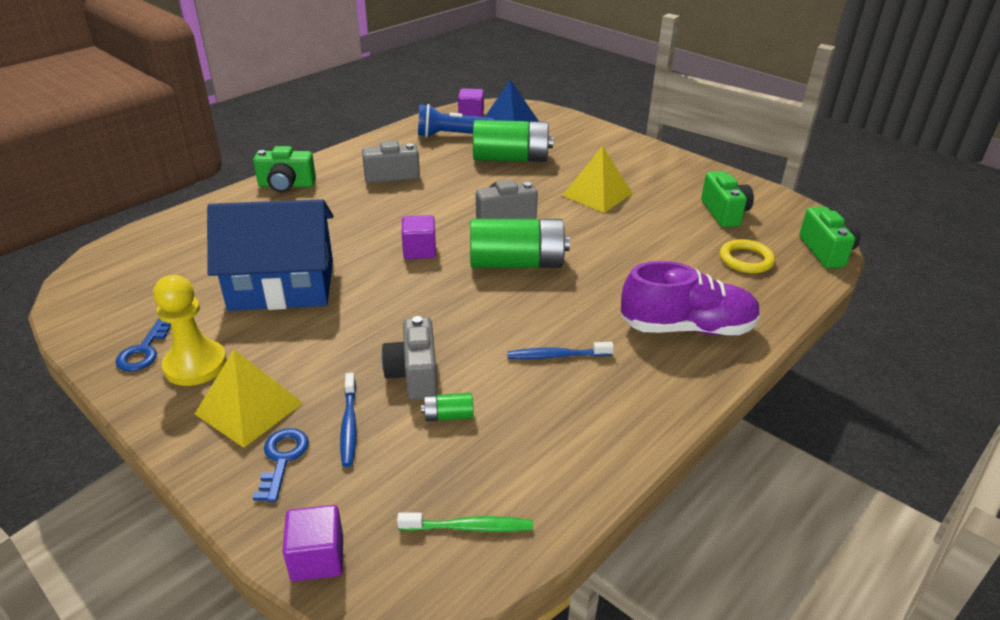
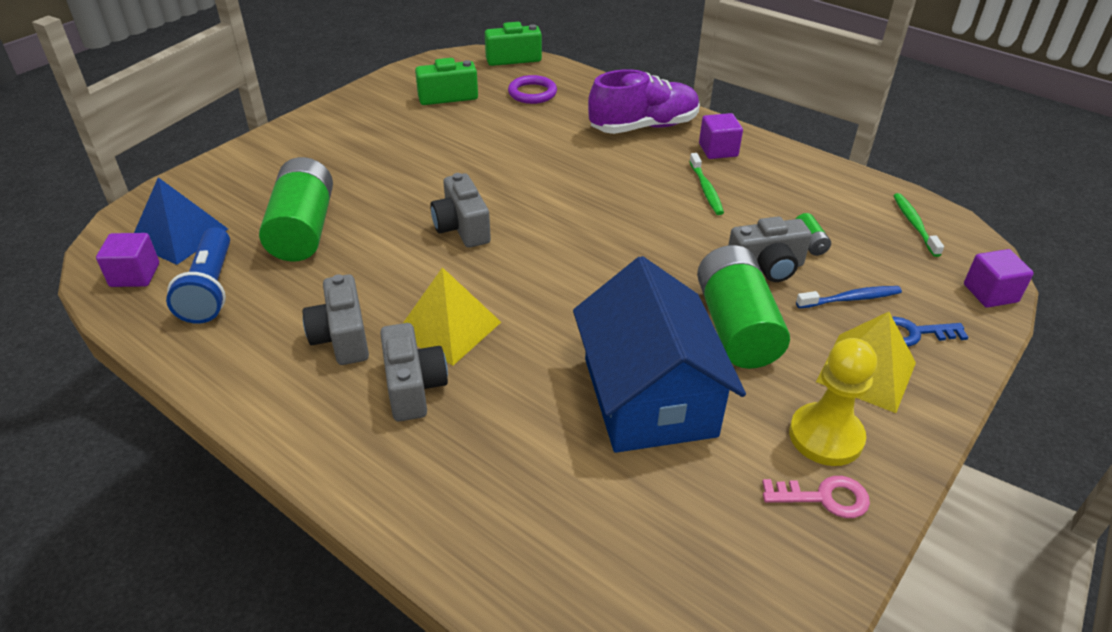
camera: 95 degrees left, 5 degrees up
blue key [115,319,171,371] -> pink key [762,476,870,518]
green camera [253,146,316,193] -> none
purple cube [402,215,436,259] -> purple cube moved to [699,113,743,159]
green battery [470,219,570,268] -> green battery moved to [697,245,790,369]
blue toothbrush [507,342,614,359] -> green toothbrush [689,153,724,215]
yellow pyramid [562,146,633,213] -> yellow pyramid moved to [403,267,501,365]
purple shoe [621,261,761,335] -> purple shoe turned 75 degrees clockwise [588,69,700,134]
yellow ring [720,239,775,273] -> purple ring [508,75,557,104]
none -> grey camera [380,323,448,422]

